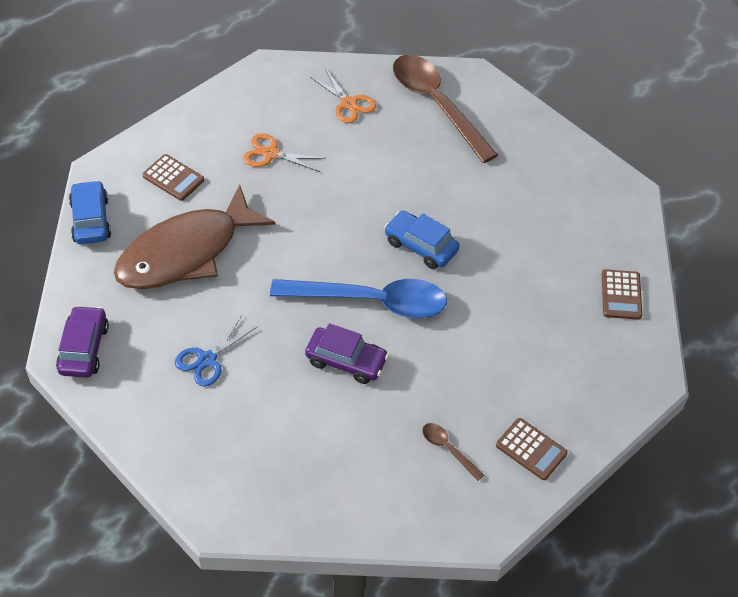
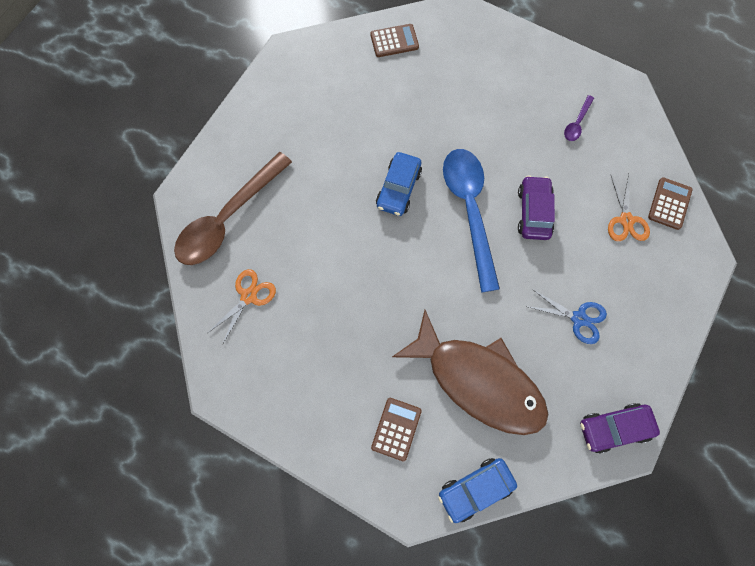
camera: 105 degrees left, 20 degrees up
orange scissors [243,133,326,172] -> orange scissors moved to [608,174,650,241]
brown spoon [422,423,484,481] -> purple spoon [564,95,594,141]
brown calculator [496,418,568,480] -> brown calculator moved to [648,177,692,230]

